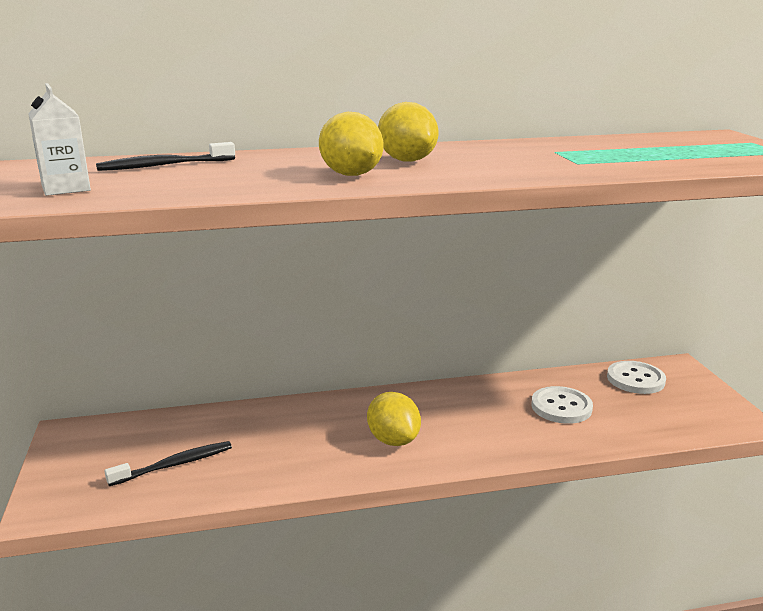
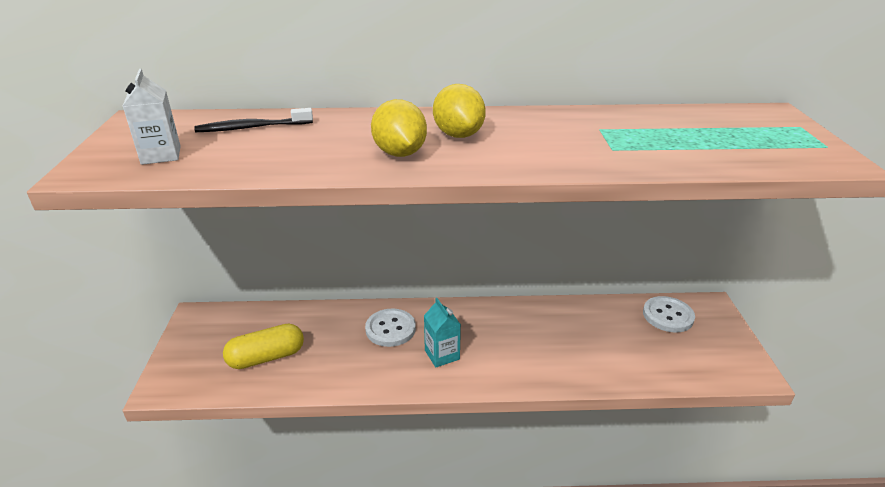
camera: 10 degrees right, 10 degrees up
black toothbrush [105,441,232,486] -> yellow capsule [223,324,304,369]
yellow lemon [367,392,421,446] -> turquoise carton [424,298,461,367]
white button [531,386,593,424] -> white button moved to [365,309,416,347]

